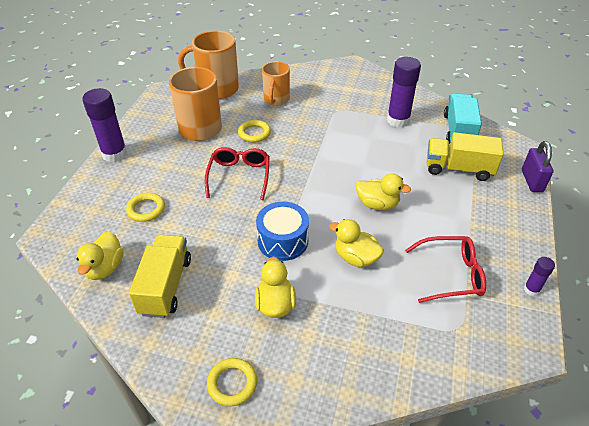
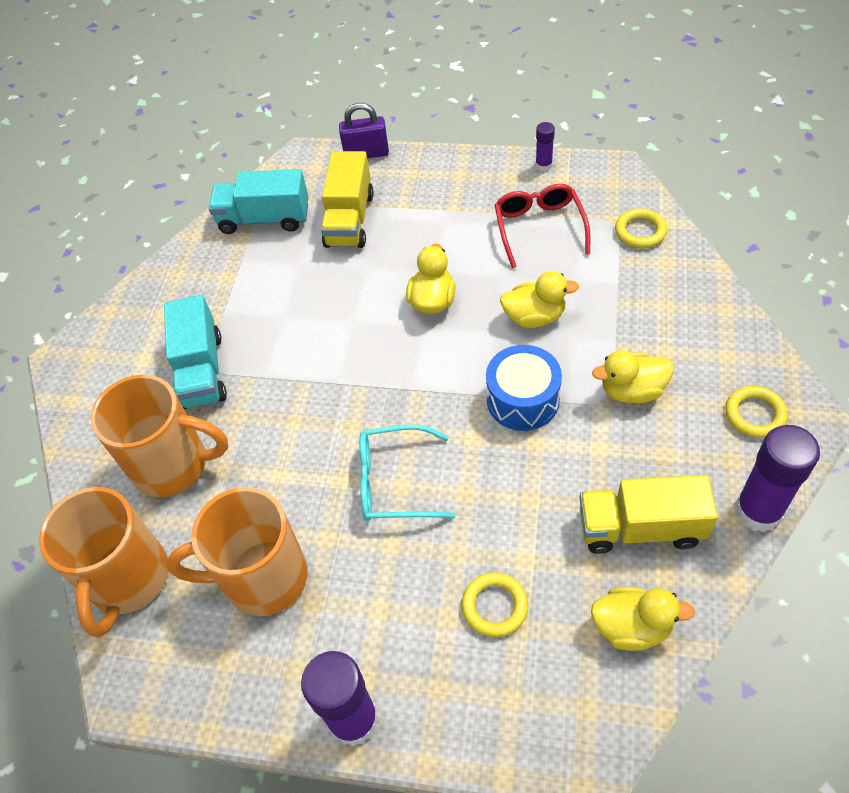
camera: 90 degrees left, 10 degrees up
red glasses [205,147,270,200] -> turquoise glasses [359,425,456,521]
yellow ring [238,120,271,143] -> yellow ring moved to [615,209,667,248]
orange mug [262,61,290,106] -> orange mug [91,374,228,497], size x1.55
yellow duck [329,219,384,267] -> yellow duck turned 120 degrees counterclockwise [500,271,579,328]
purple glue stick [387,57,421,128] -> purple glue stick moved to [735,425,820,532]
none -> turquoise truck [164,295,227,409]

